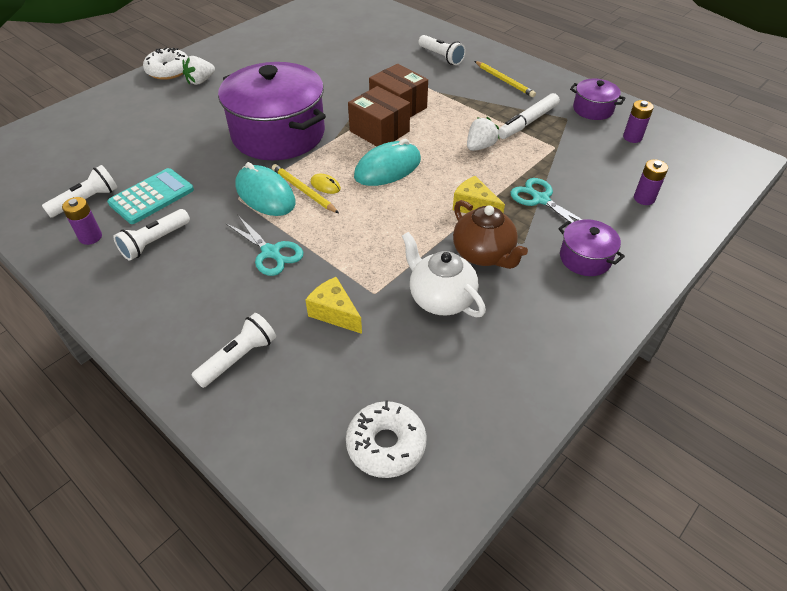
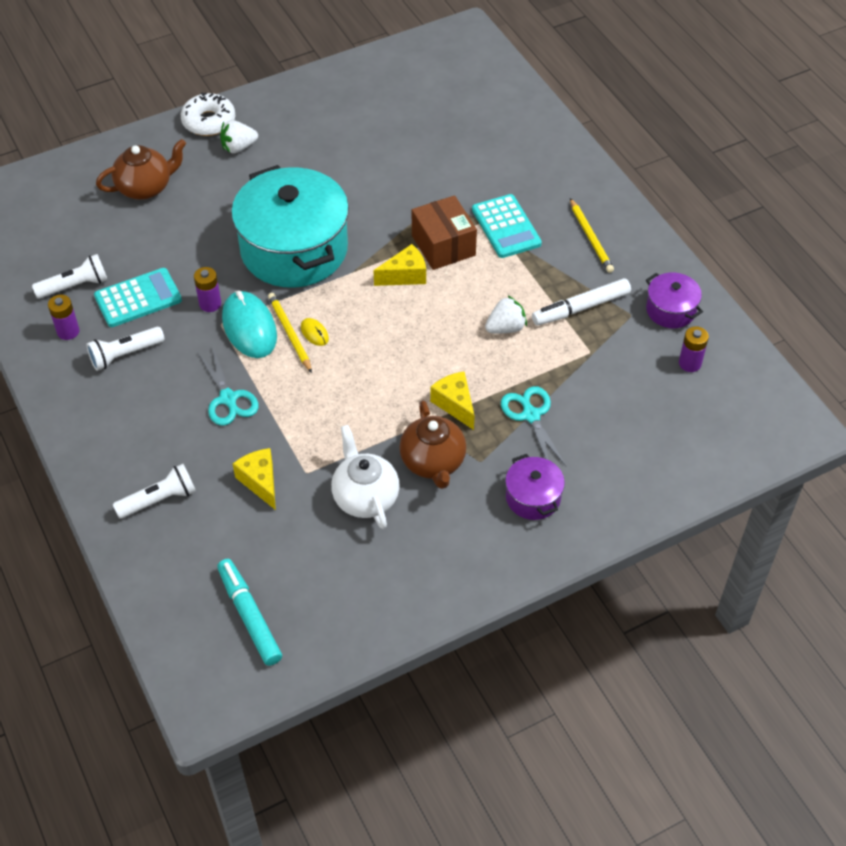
camera: 20 degrees right, 5 degrees up
purple pot [218,62,326,160] -> turquoise pot [231,165,349,288]
white donut [346,401,427,478] -> turquoise marker [217,559,282,666]
brown box [348,86,410,146] -> yellow cheese [373,244,426,286]
turquoise mouse [354,139,421,186] -> none
white flashlight [418,35,466,65] -> none
purple battery [634,159,668,205] -> purple battery moved to [194,267,221,312]
none -> brown teapot [96,139,186,200]
none -> turquoise calculator [472,194,542,258]

